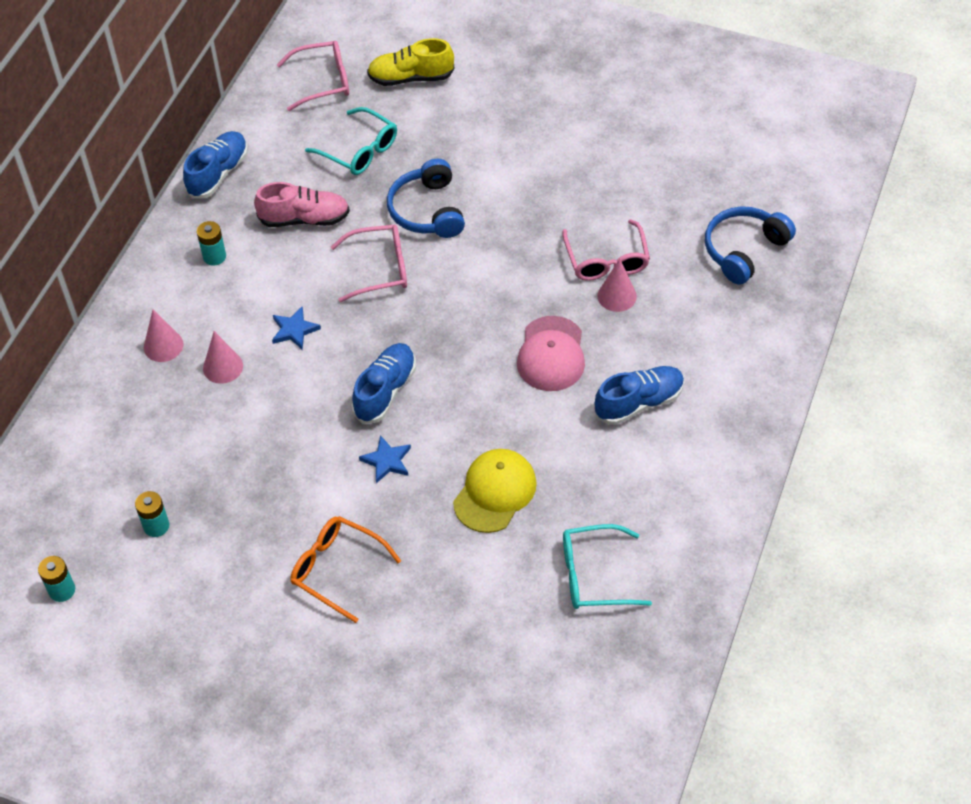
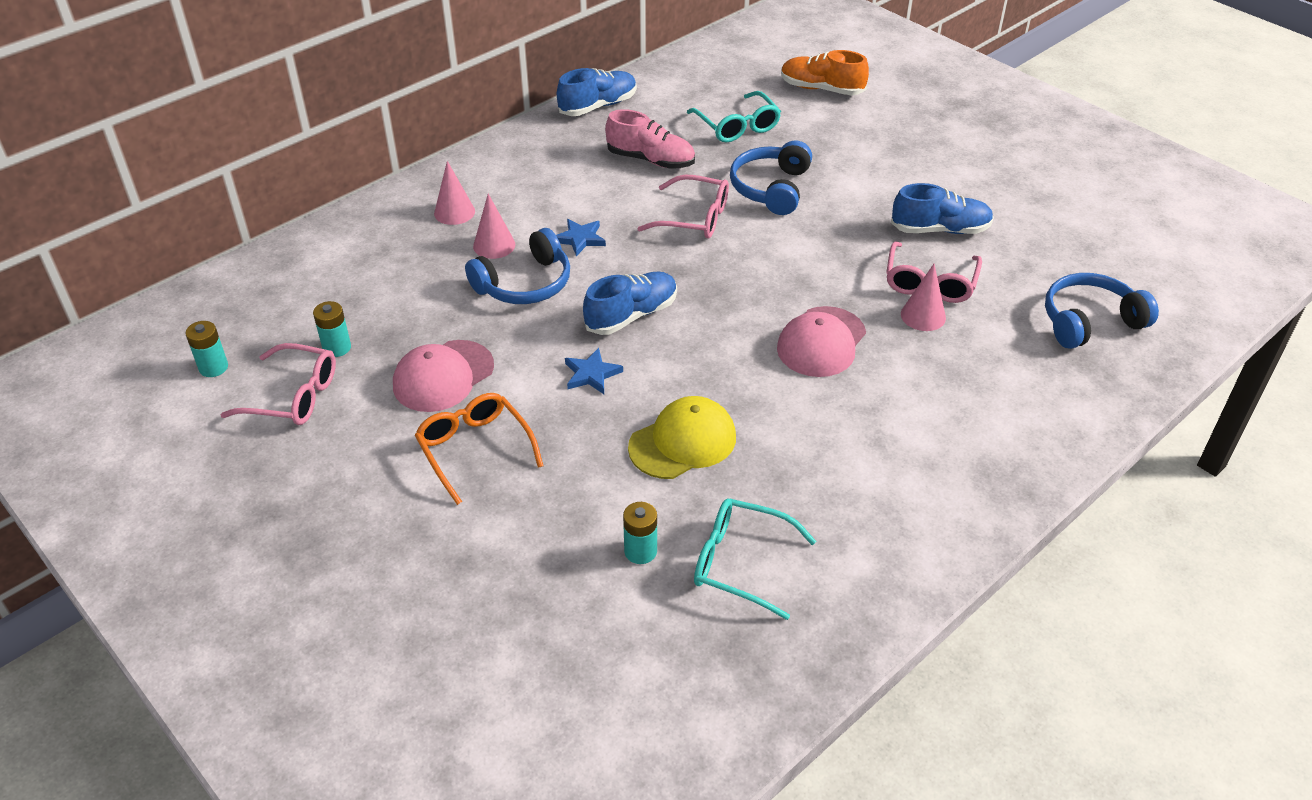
camera: 25 degrees right, 10 degrees down
turquoise battery [197,221,226,266] -> turquoise battery moved to [623,502,657,564]
pink glasses [277,40,349,111] -> pink glasses moved to [220,343,336,425]
yellow shoe [367,38,454,86] -> orange shoe [781,50,869,95]
blue shoe [595,366,684,425] -> blue shoe moved to [891,183,994,234]
none -> pink cap [393,340,494,412]
none -> blue headphones [465,228,570,304]

